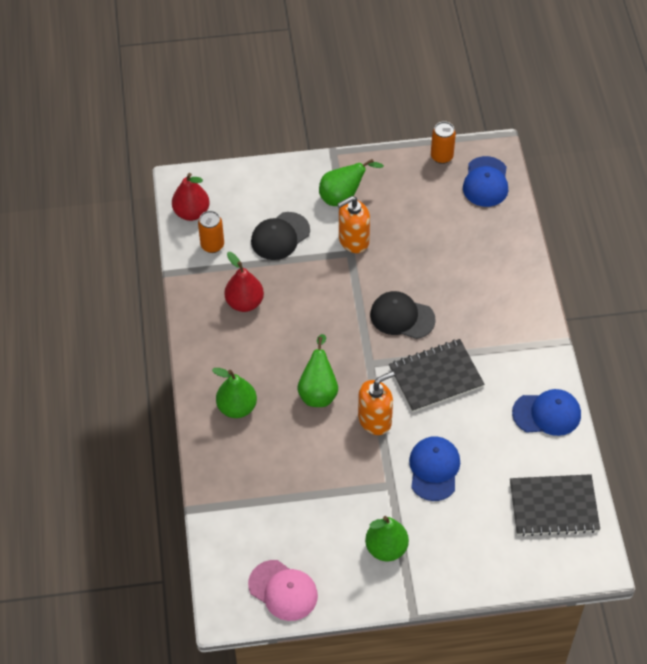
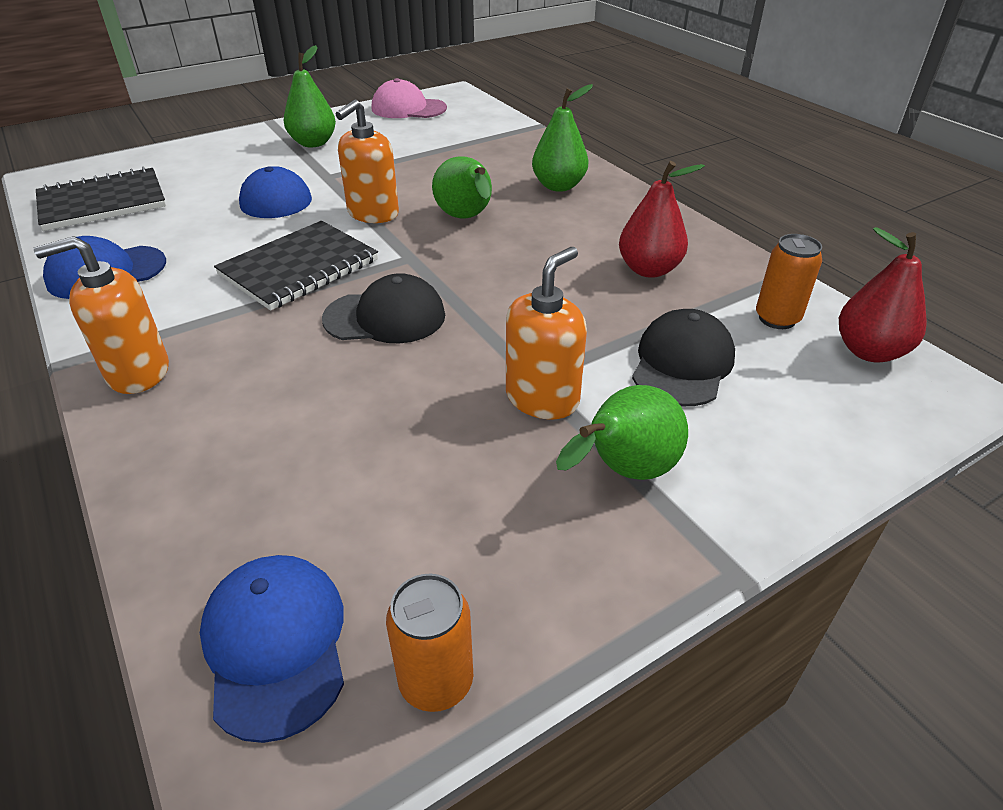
camera: 155 degrees right, 15 degrees down
none -> orange soap dispenser [34,236,169,394]

